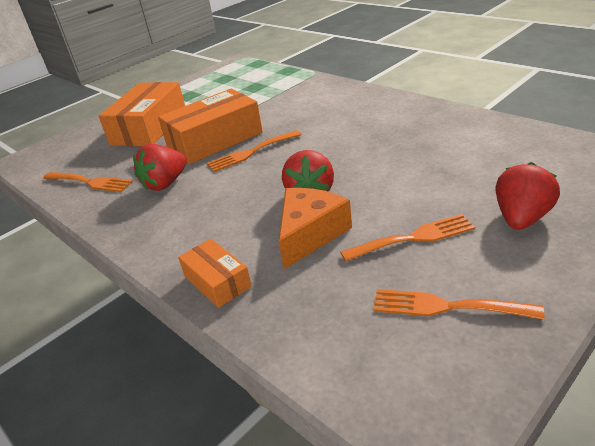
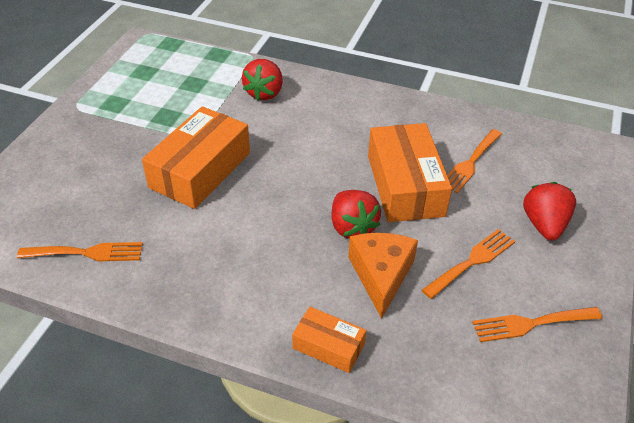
camera: 30 degrees left, 10 degrees up
orange box [99,82,185,146] -> orange box moved to [368,123,452,222]
red strawberry [133,144,187,191] -> red strawberry moved to [242,59,283,101]
orange fork [206,130,302,172] -> orange fork moved to [447,129,502,193]

